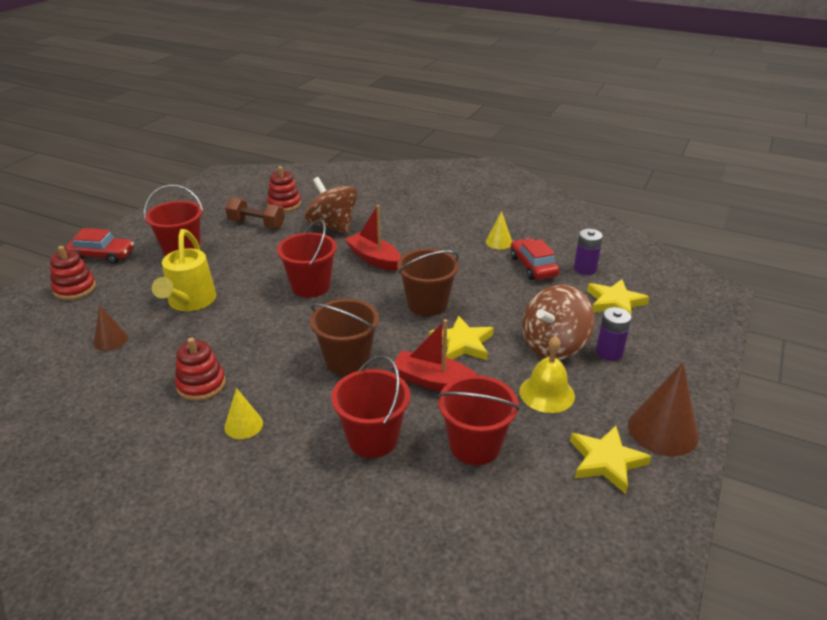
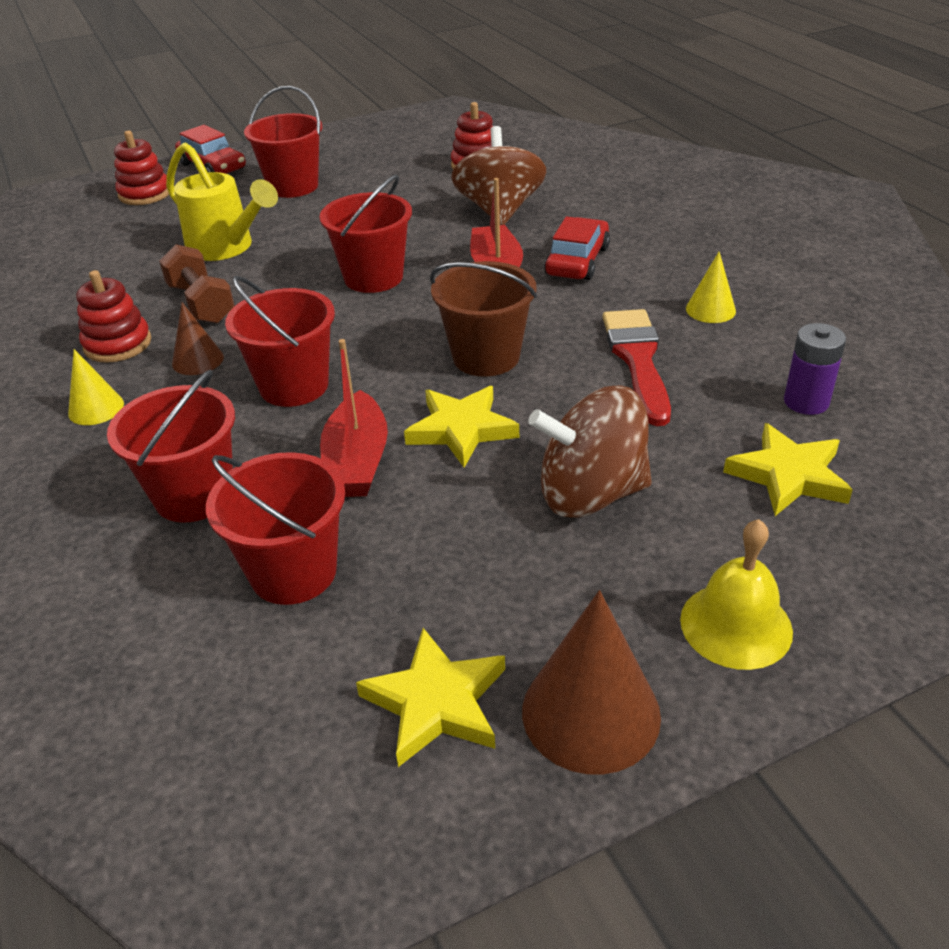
camera: 40 degrees right, 5 degrees up
brown cone [93,305,128,351] -> brown cone moved to [172,302,224,375]
yellow watering can [152,229,216,311] -> yellow watering can turned 90 degrees counterclockwise [166,143,278,261]
brown dumbbell [225,197,285,229] -> brown dumbbell moved to [159,244,235,324]
brown bucket [310,299,379,375] -> red bucket [225,276,335,407]
red boat [391,319,477,392] -> red boat turned 150 degrees counterclockwise [320,339,388,497]
red car [511,238,560,280] -> red car moved to [544,216,610,280]
yellow bell [519,336,575,413] -> yellow bell moved to [680,519,793,670]
purple battery [596,307,631,361] -> none
none -> red brush [603,309,671,426]

